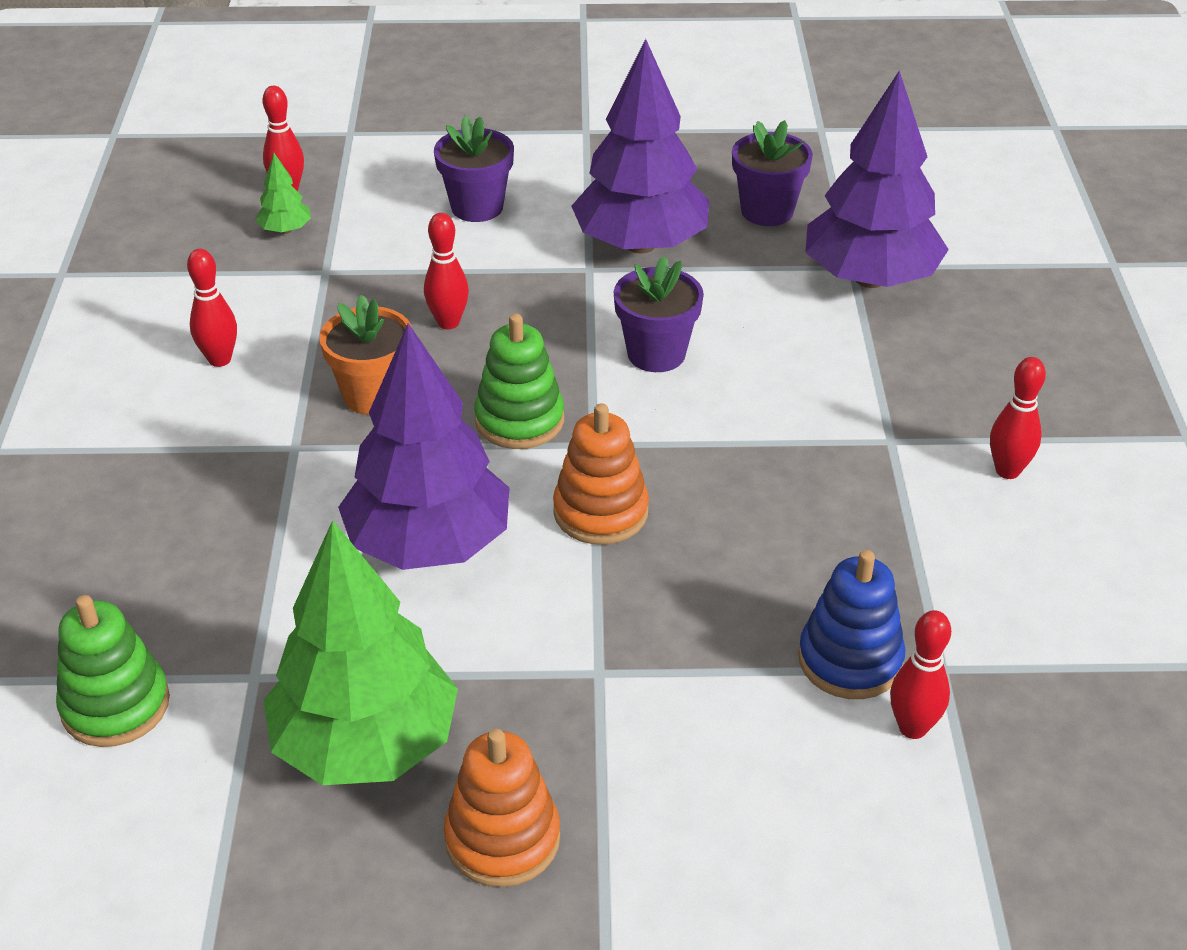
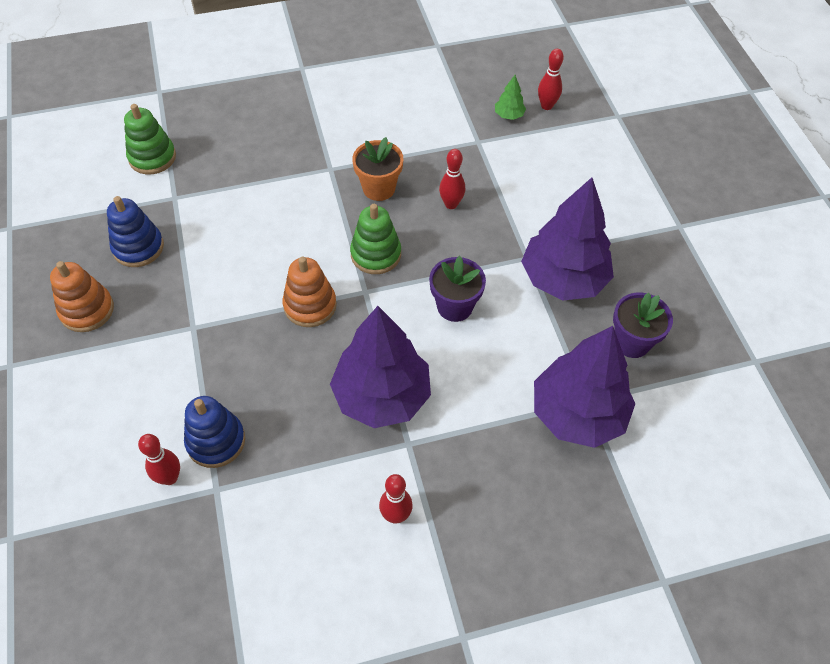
camera: 75 degrees right, 15 degrees up
red bowling pin [187,249,237,367] -> none
green tree [264,520,458,785] -> blue stacking toy [107,196,164,267]
purple tree [338,323,509,570] -> purple tree moved to [330,306,431,428]
purple flower pot [434,116,514,222] -> none

